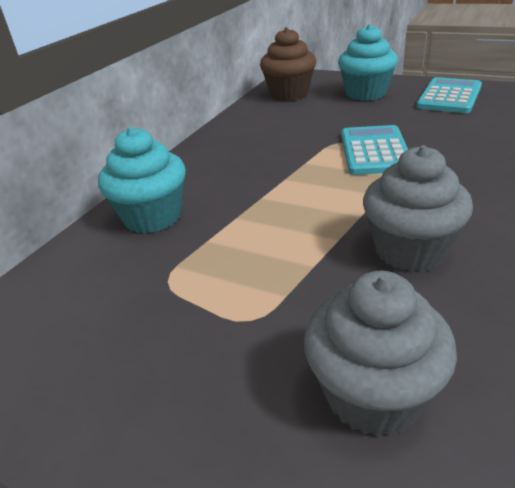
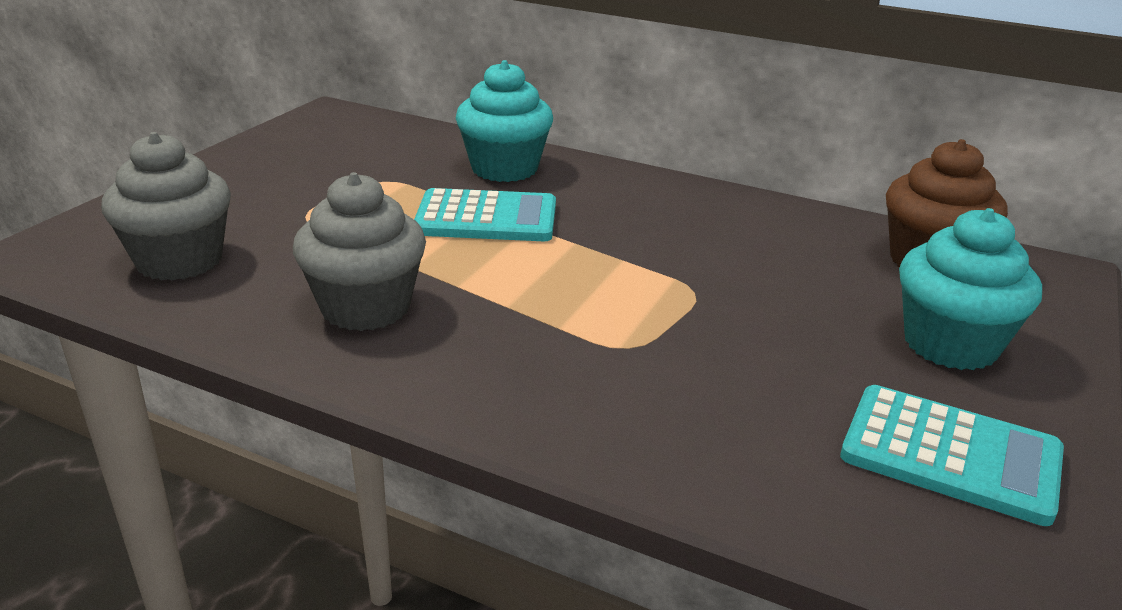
camera: 85 degrees right, 5 degrees down
turquoise calculator [341,125,408,175] -> turquoise calculator moved to [414,188,556,241]

